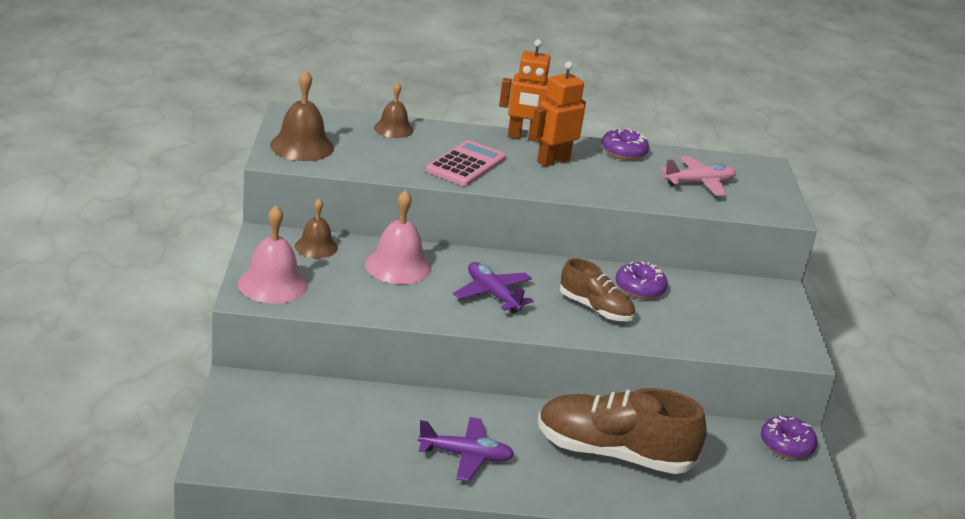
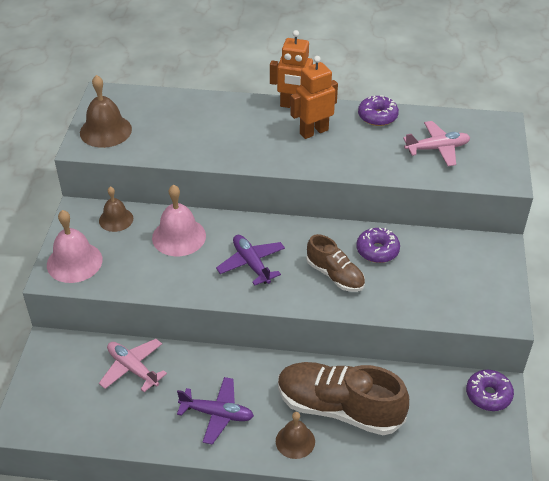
camera: 10 degrees right, 15 degrees up
brown bell [374,82,413,138] -> brown bell moved to [276,412,315,459]
pink calculator [426,140,506,186] -> none
none -> pink plane [99,339,167,392]

